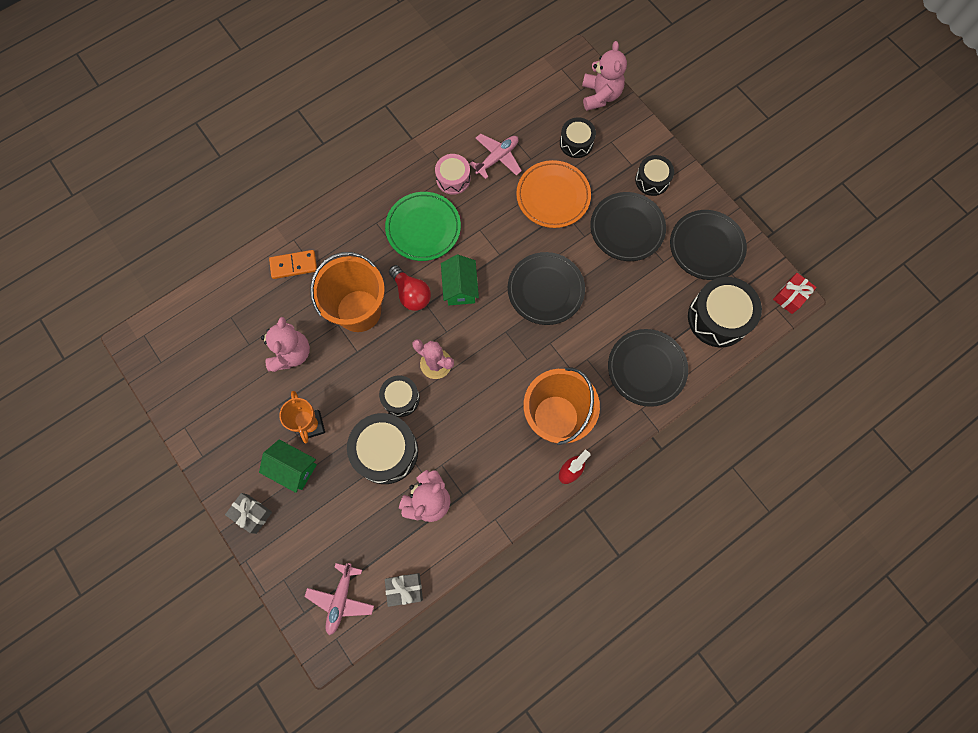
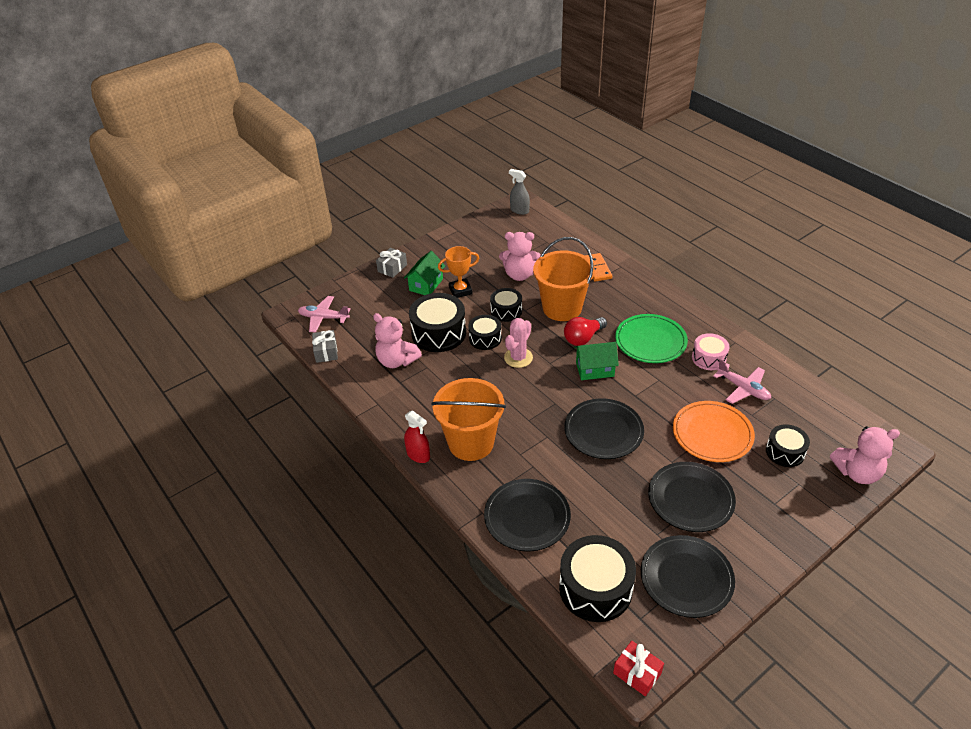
camera: 90 degrees right, 30 degrees down
black drum [635,155,674,196] -> black drum moved to [490,288,522,322]
none -> grey spray bottle [509,169,530,215]

